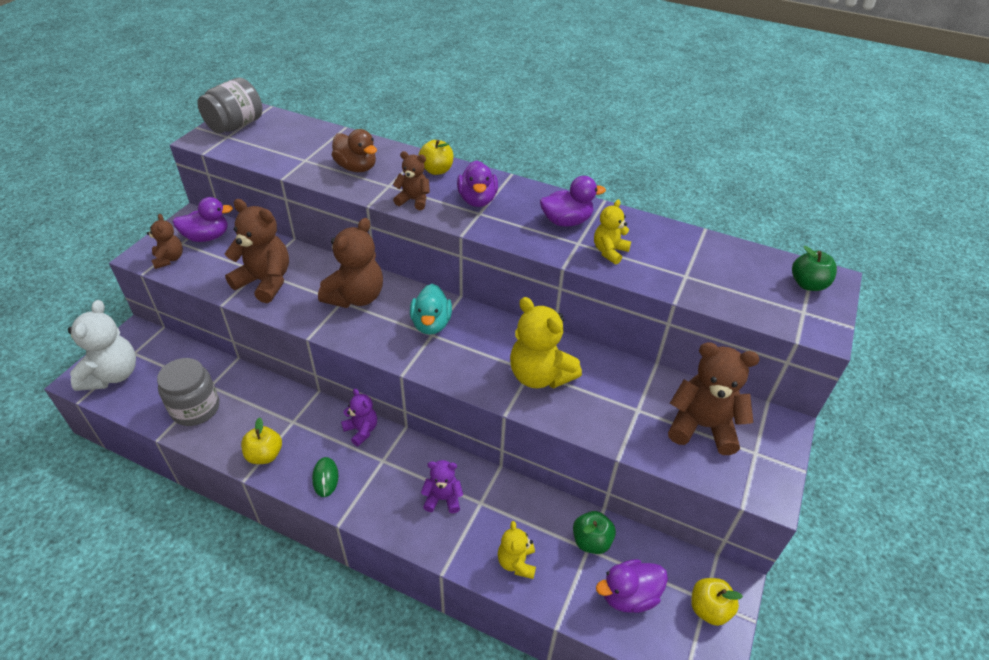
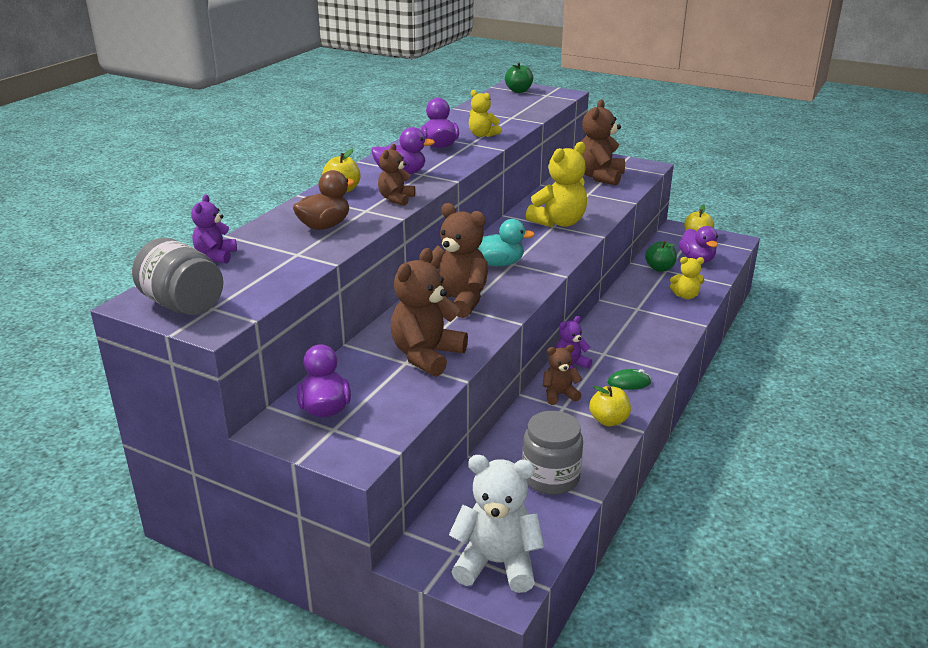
camera: 85 degrees left, 15 degrees down
brown teddy bear [147,214,183,269] -> brown teddy bear moved to [543,345,582,405]
purple teddy bear [421,460,463,513] -> purple teddy bear moved to [191,195,237,264]

